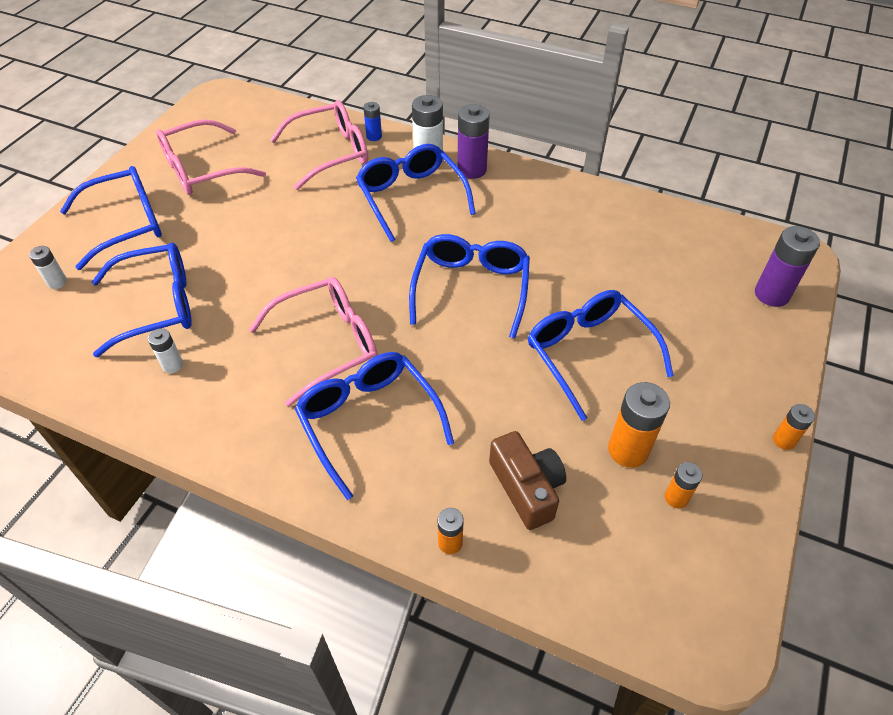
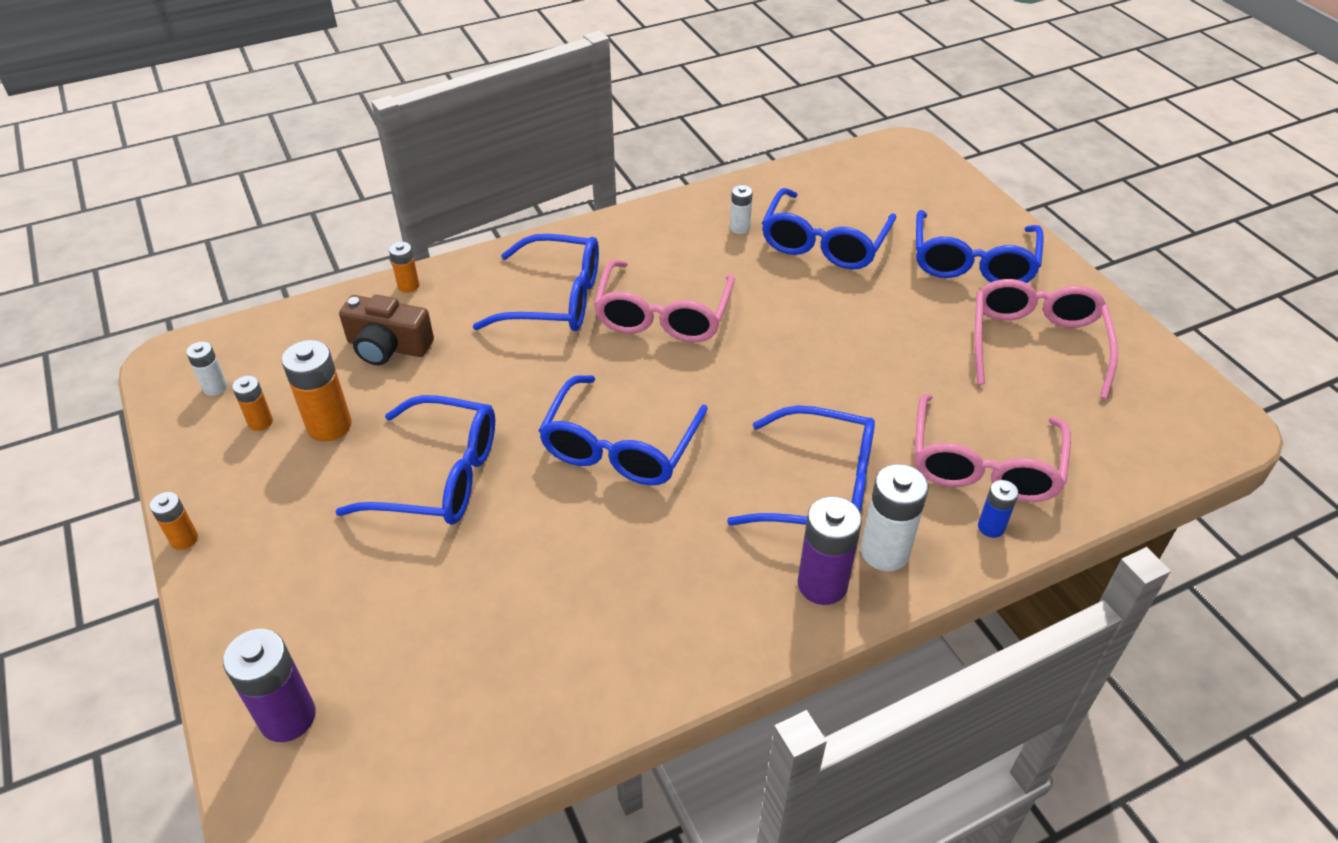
camera: 130 degrees right, 5 degrees down
white battery [29,246,67,289] -> white battery moved to [186,342,228,396]
blue glasses [409,234,530,338] -> blue glasses turned 60 degrees clockwise [538,375,708,485]

